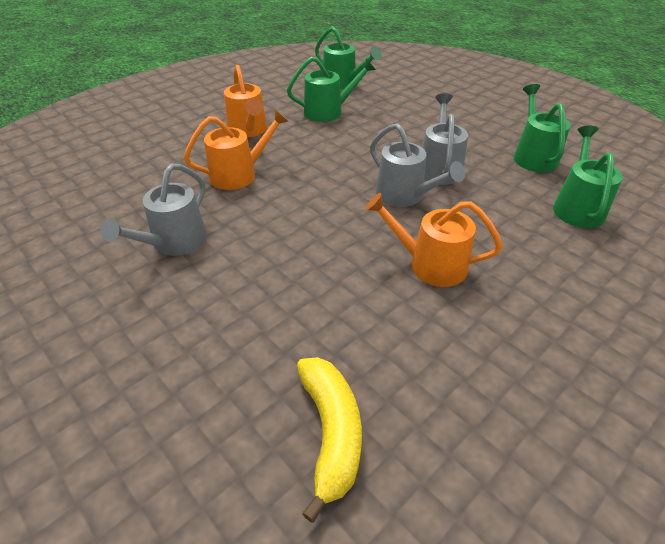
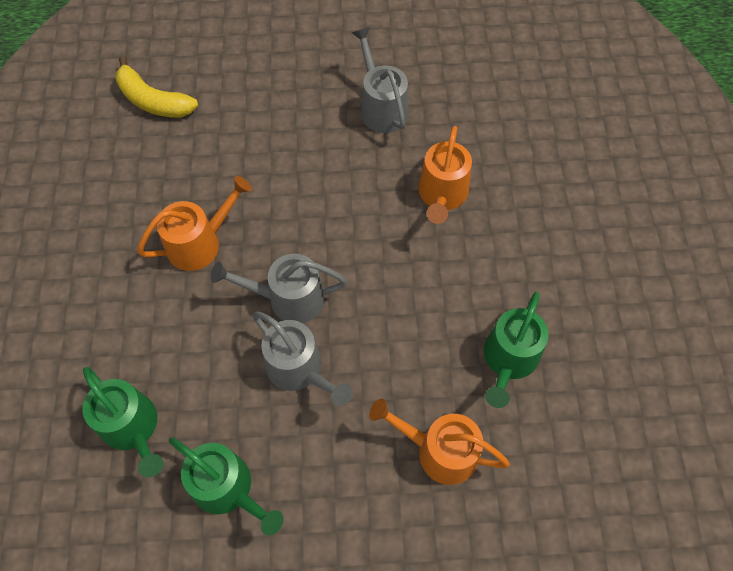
camera: 130 degrees right, 20 degrees up
orange watering can [224,65,267,138] -> orange watering can moved to [369,399,510,485]
green watering can [315,26,382,90] -> none

